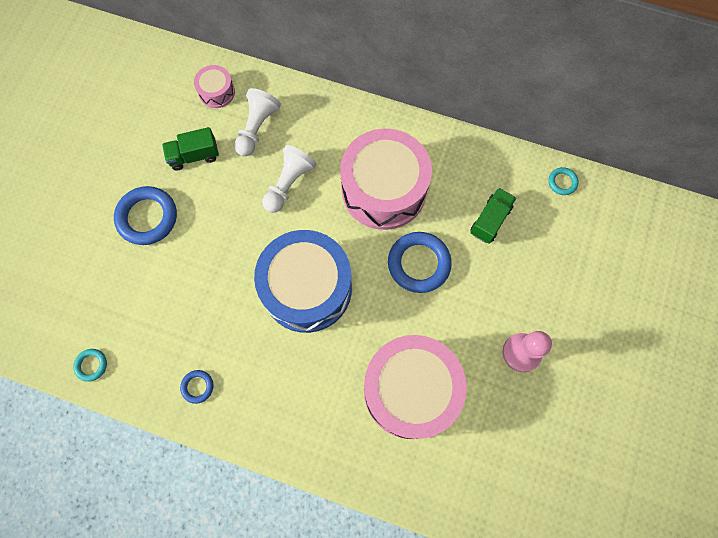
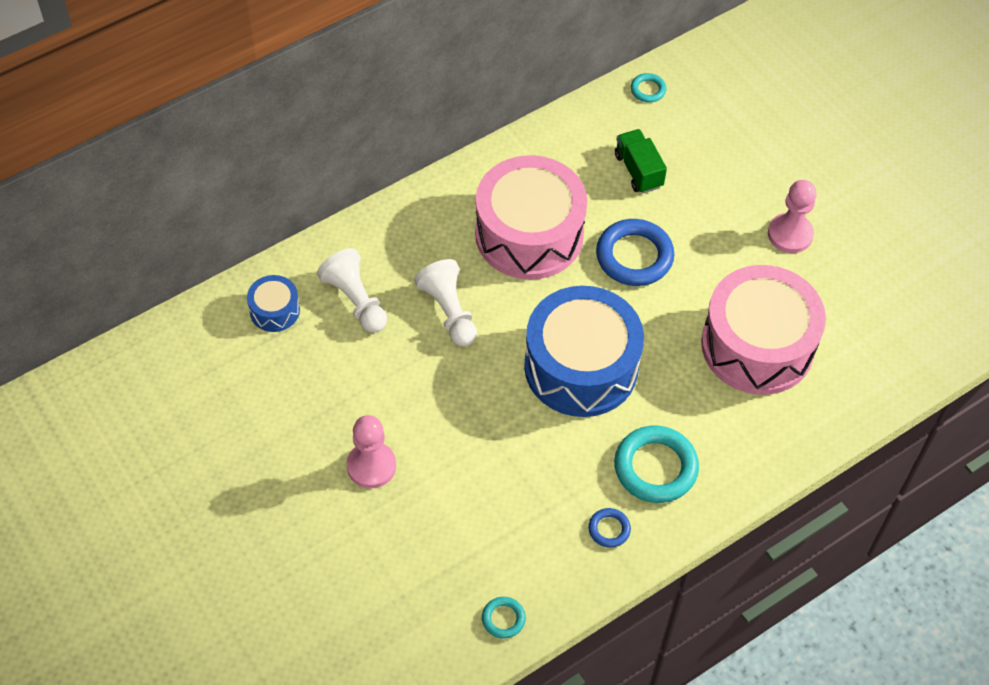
camera: 55 degrees left, 15 degrees down
blue ring [114,186,177,245] -> pink pawn [347,415,396,489]
green truck [162,127,219,171] -> none
pink drum [194,65,235,108] -> blue drum [247,275,300,332]
none -> turquoise ring [614,426,699,503]

